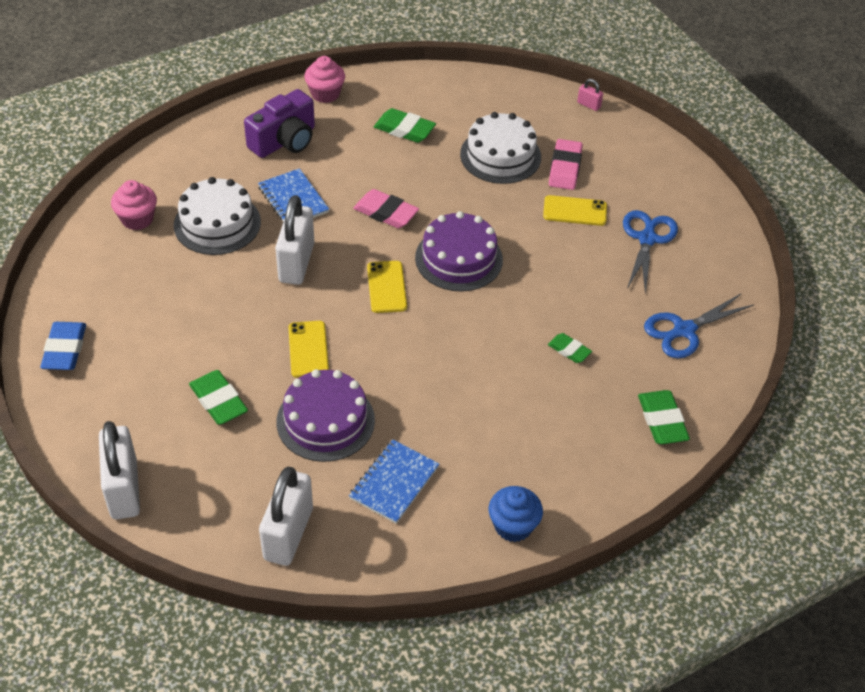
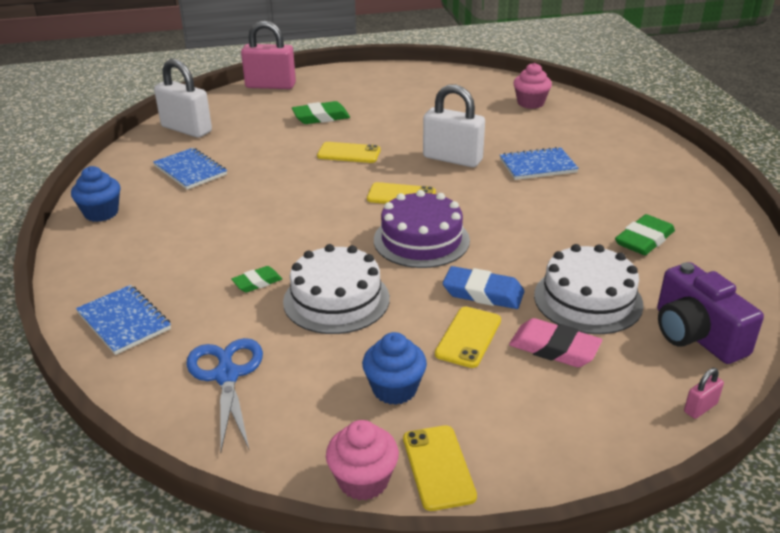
camera: 110 degrees right, 15 degrees down
blue eraser [40,322,86,370] -> blue eraser moved to [443,266,524,309]
white padlock [99,421,140,519] -> pink padlock [241,20,296,89]
white cake [174,177,261,255] -> white cake moved to [283,244,390,334]
purple camera [244,89,315,158] -> purple camera moved to [657,262,764,364]
purple cake [277,369,375,462] -> none
pink cupcake [304,56,345,103] -> pink cupcake moved to [326,420,399,501]
pink eraser [353,189,419,228] -> none
blue scissors [623,210,678,294] -> blue cupcake [362,332,427,405]
green eraser [638,390,690,444] -> blue notebook [76,285,171,355]
none -> yellow phone [403,425,477,511]

